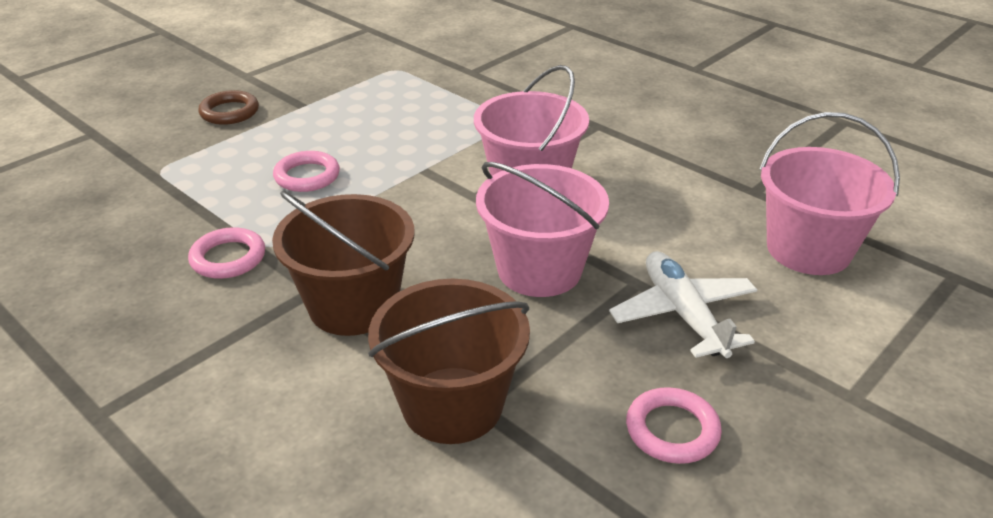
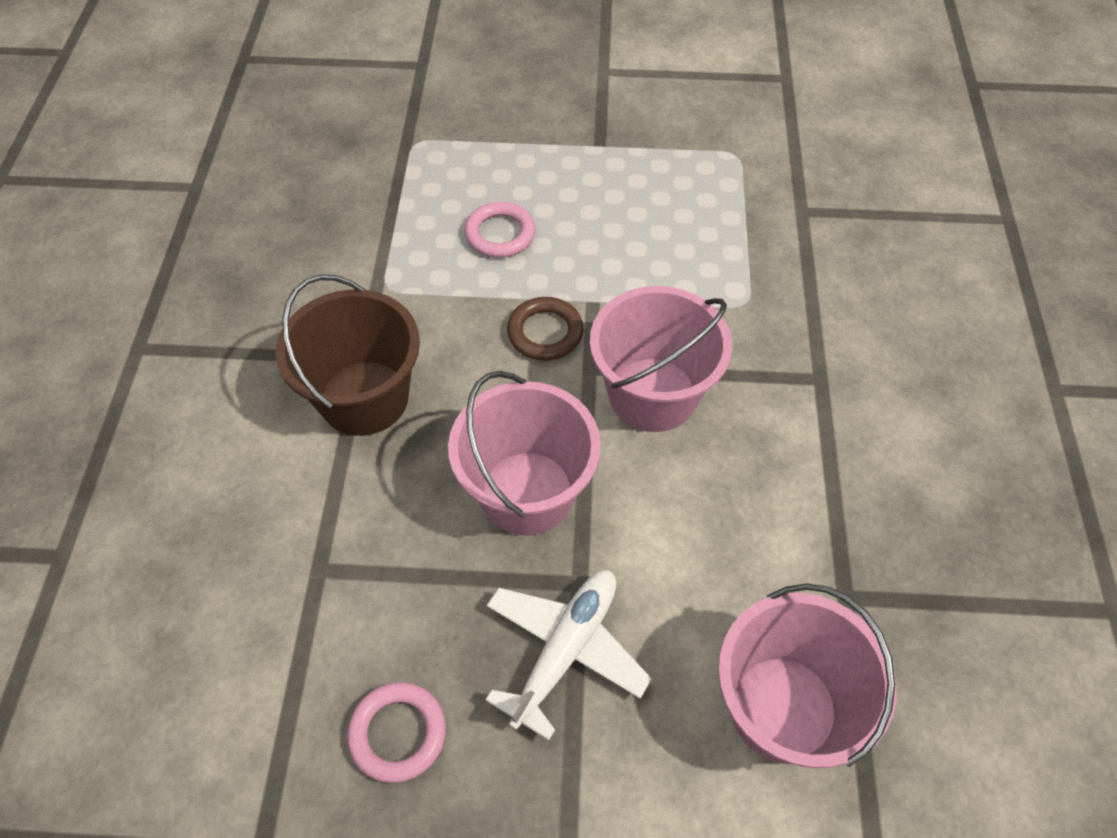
camera: 50 degrees right, 20 degrees up
pink ring [188,227,265,279] -> none
brown ring [198,90,259,125] -> brown ring moved to [507,297,584,361]
brown bucket [368,279,530,444] -> none

